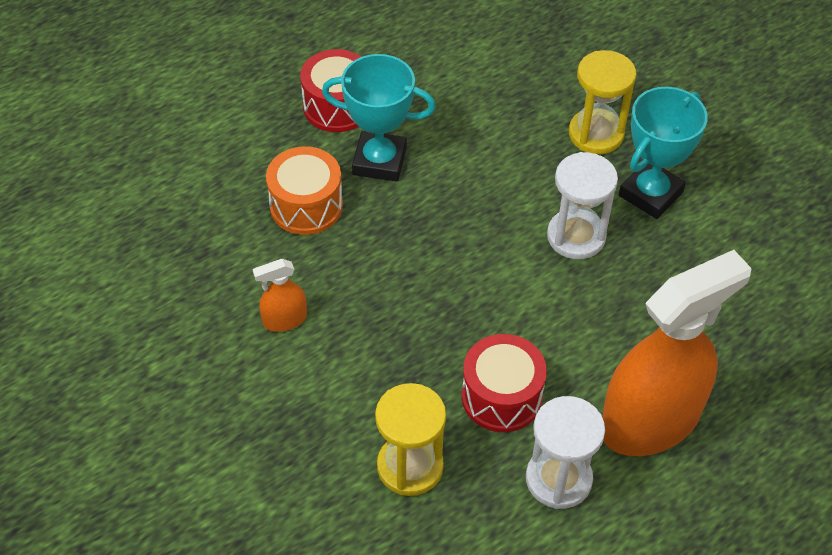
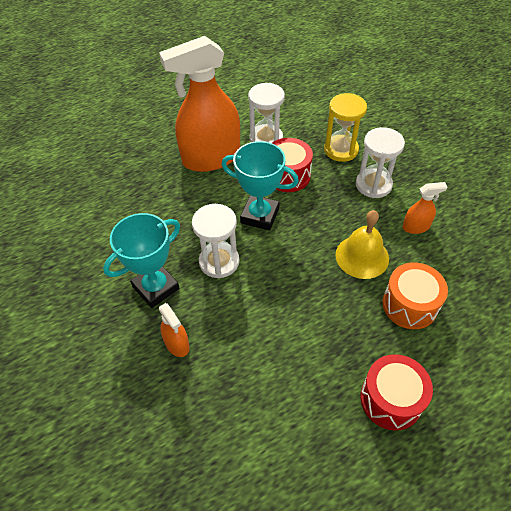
camera: 170 degrees left, 0 degrees up
turquoise trophy [322,54,436,182] -> turquoise trophy moved to [222,141,299,231]
yellow hourglass [569,50,636,154] -> orange spray bottle [159,303,190,357]
none -> yellow bell [335,210,389,279]
none -> white hourglass [356,127,405,198]

